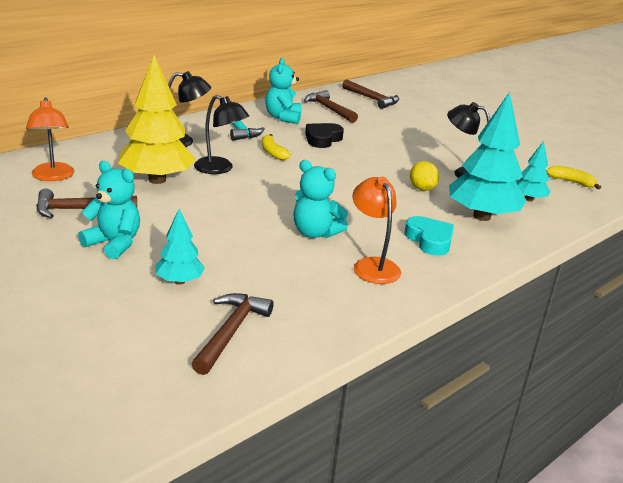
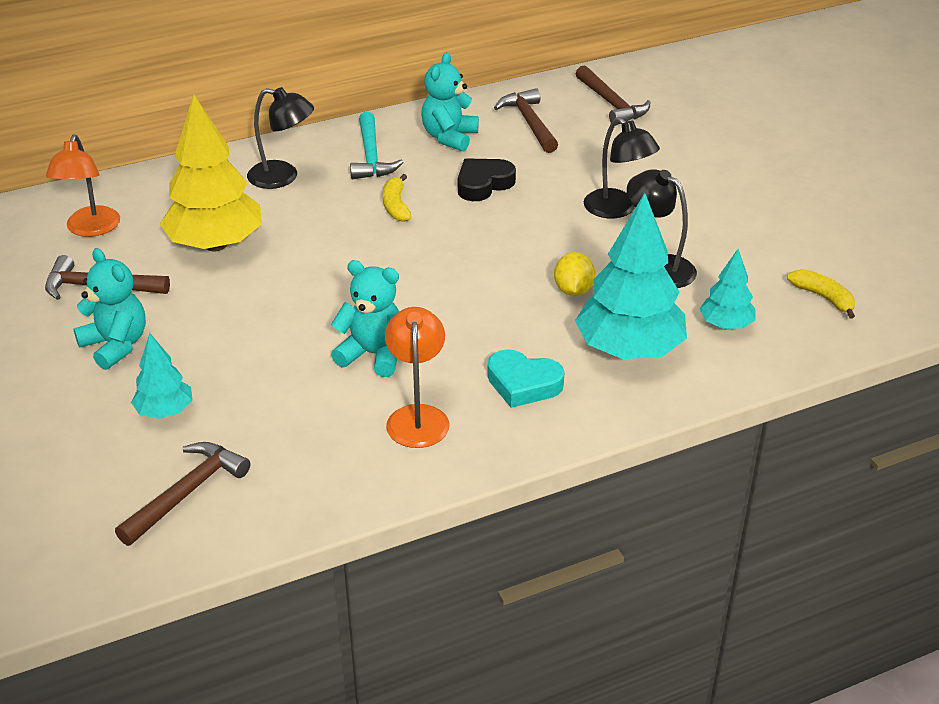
camera: 20 degrees right, 10 degrees up
black lamp [194,95,249,174] -> black lamp moved to [584,117,660,218]
turquoise teddy bear [293,160,348,238] -> turquoise teddy bear turned 150 degrees clockwise [331,260,400,377]
turquoise heart [404,216,454,256] -> turquoise heart turned 120 degrees clockwise [488,349,565,408]

